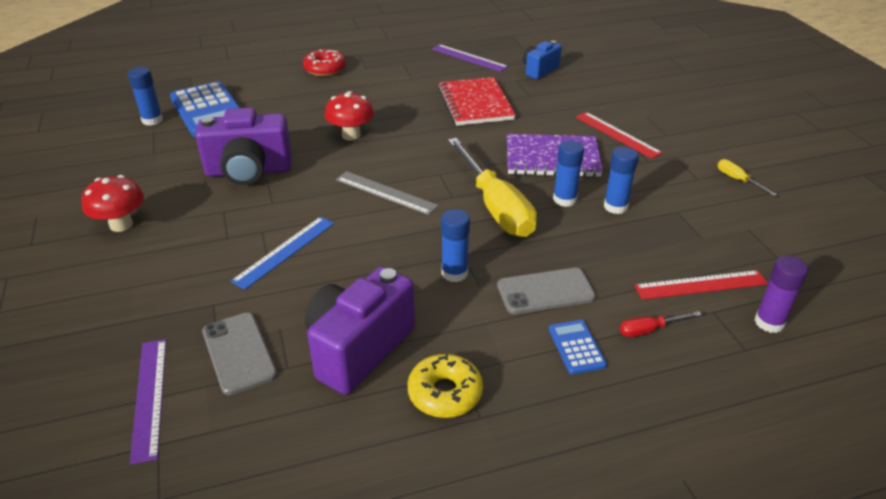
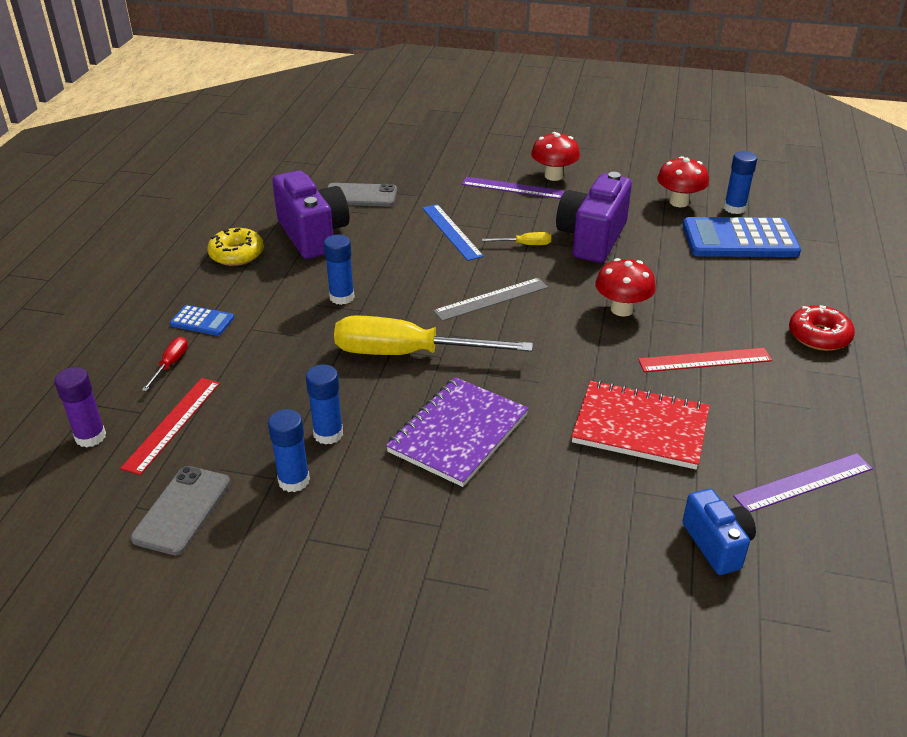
camera: 120 degrees right, 0 degrees up
purple ruler [130,339,166,465] -> purple ruler moved to [462,177,565,199]
grey phone [497,268,596,314] -> grey phone moved to [130,466,230,555]
blue glue stick [553,140,584,207] -> blue glue stick moved to [268,409,310,492]
red ruler [576,112,663,159] -> red ruler moved to [638,348,772,372]
yellow screwdriver [717,159,777,196] -> yellow screwdriver moved to [482,232,551,245]
none -> red mushroom [657,156,709,207]

